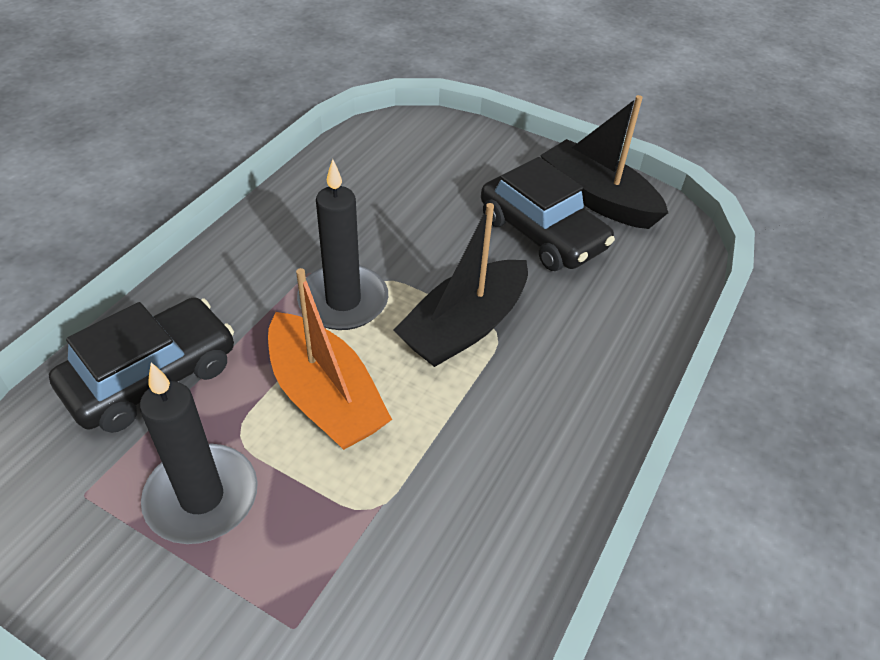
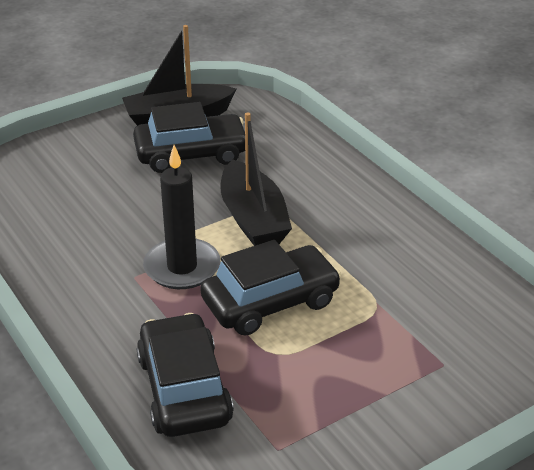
camera: 60 degrees left, 10 degrees down
black candle [140,363,258,544] -> none
orange boat [268,268,392,450] -> black car [200,240,341,336]

